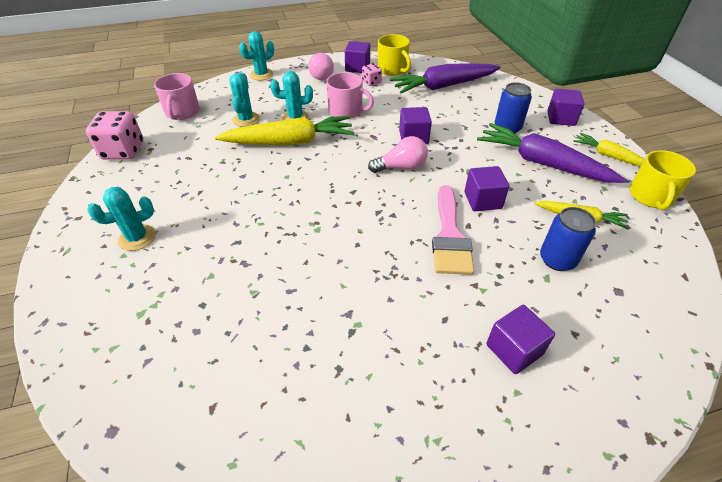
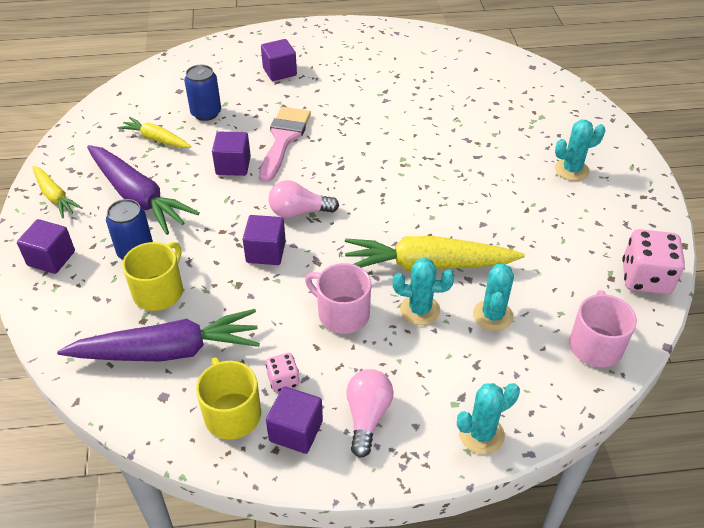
camera: 170 degrees left, 0 degrees up
yellow mug [629,150,696,210] -> yellow mug moved to [122,242,183,311]

